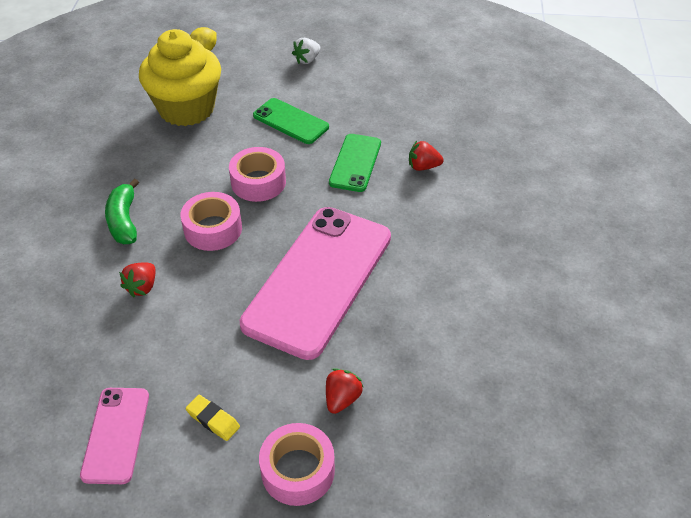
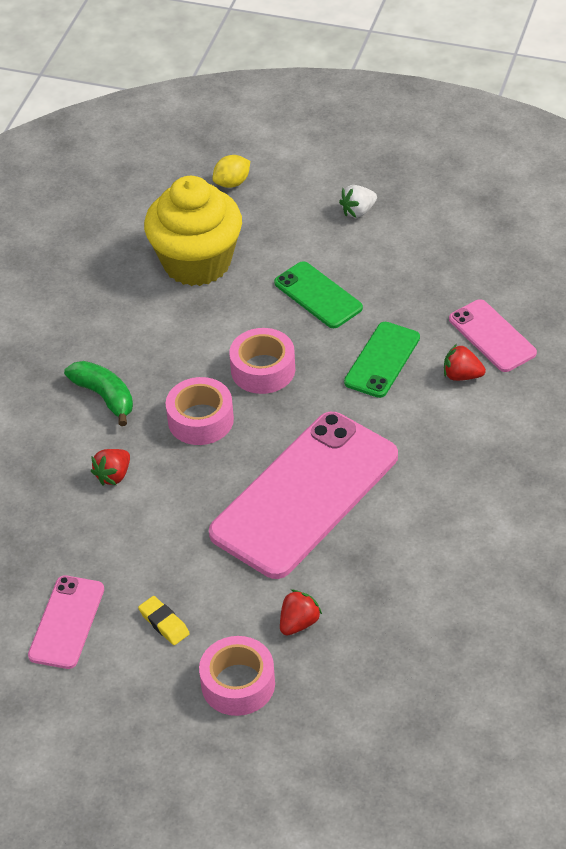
camera: 15 degrees right, 0 degrees up
green banana [105,179,139,244] -> green banana turned 135 degrees clockwise [64,361,133,426]
none -> pink phone [449,299,537,372]

